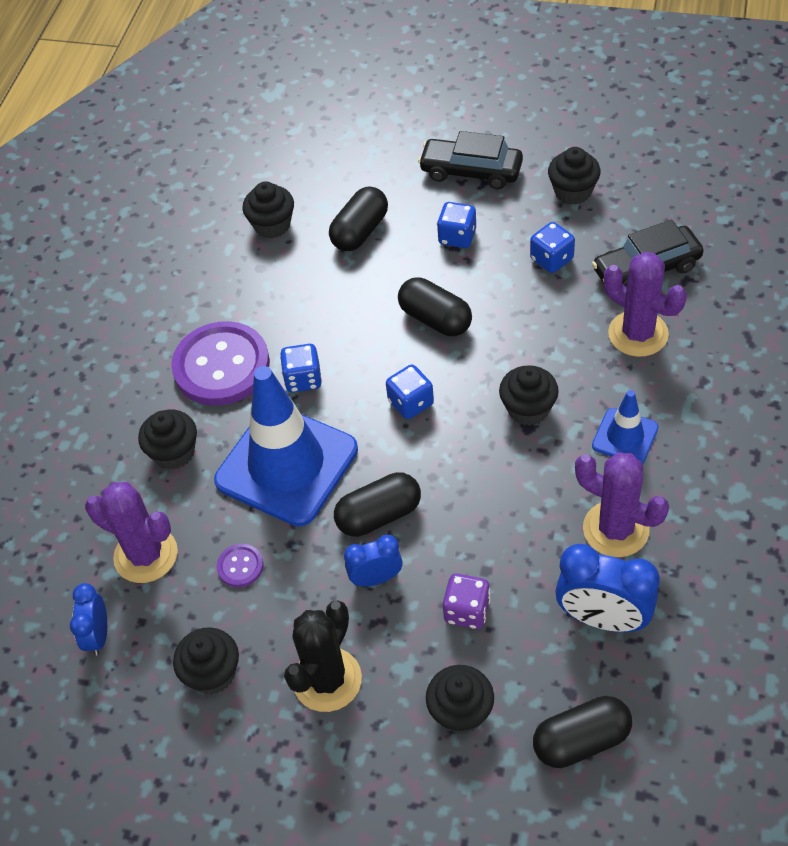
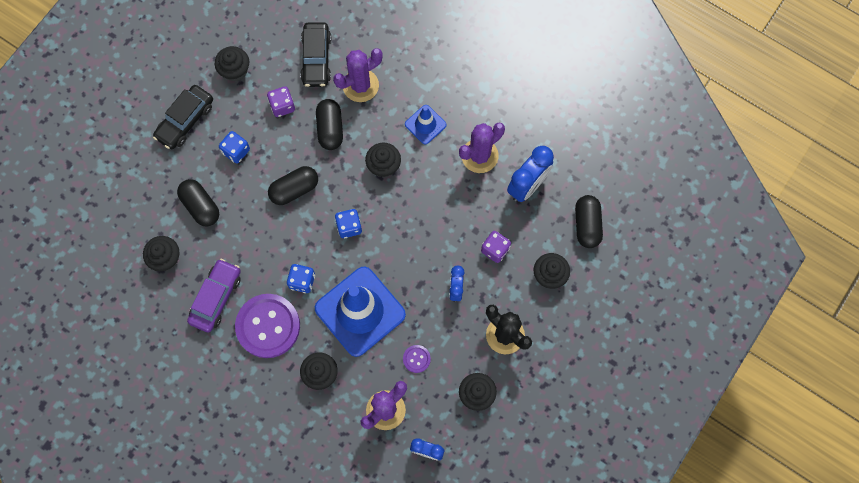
camera: 75 degrees left, 20 degrees up
black capsule [334,472,421,537] -> black capsule moved to [316,99,343,150]
blue dice [530,222,575,273] -> purple dice [267,86,295,117]
none -> purple car [187,259,241,333]

